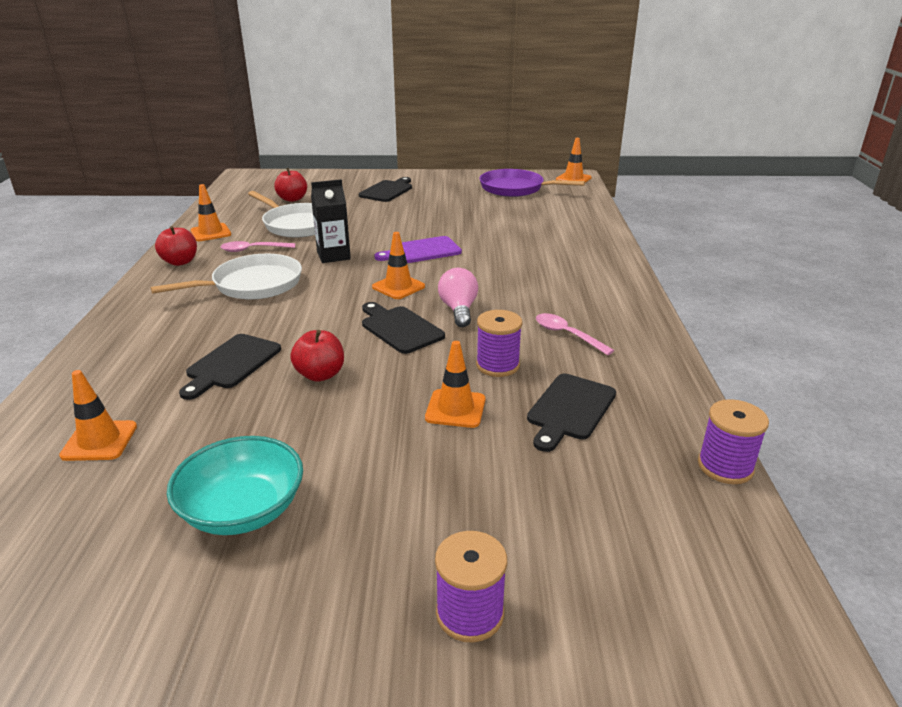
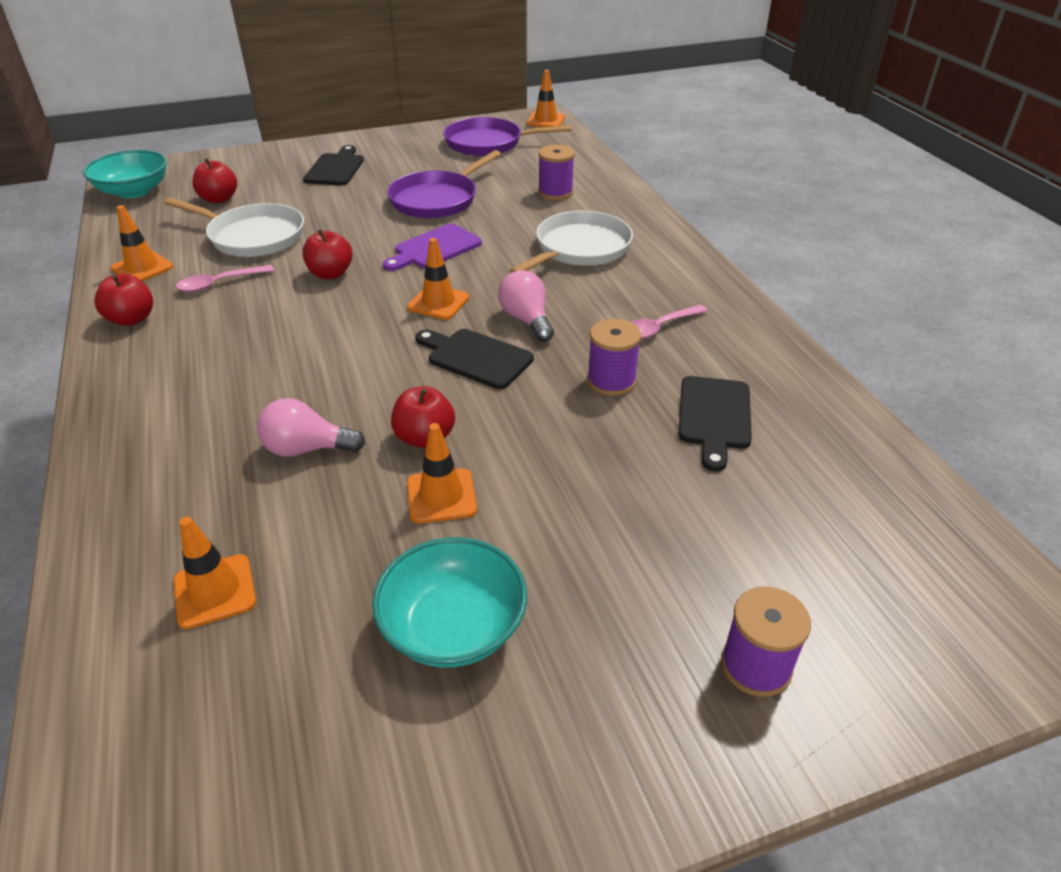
camera: 20 degrees left, 10 degrees up
white pan [151,254,302,300] -> white pan moved to [509,211,633,273]
black cutting board [179,334,281,400] -> pink light bulb [257,398,365,457]
black carton [311,179,351,263] -> red apple [302,229,353,279]
orange traffic cone [425,341,485,428] -> orange traffic cone moved to [407,423,477,524]
pink spoon [536,313,614,355] -> pink spoon turned 60 degrees counterclockwise [632,305,708,339]
purple spool [698,399,769,484] -> purple spool moved to [538,145,575,200]
none -> turquoise bowl [83,150,167,198]
none -> purple pan [387,150,501,218]

